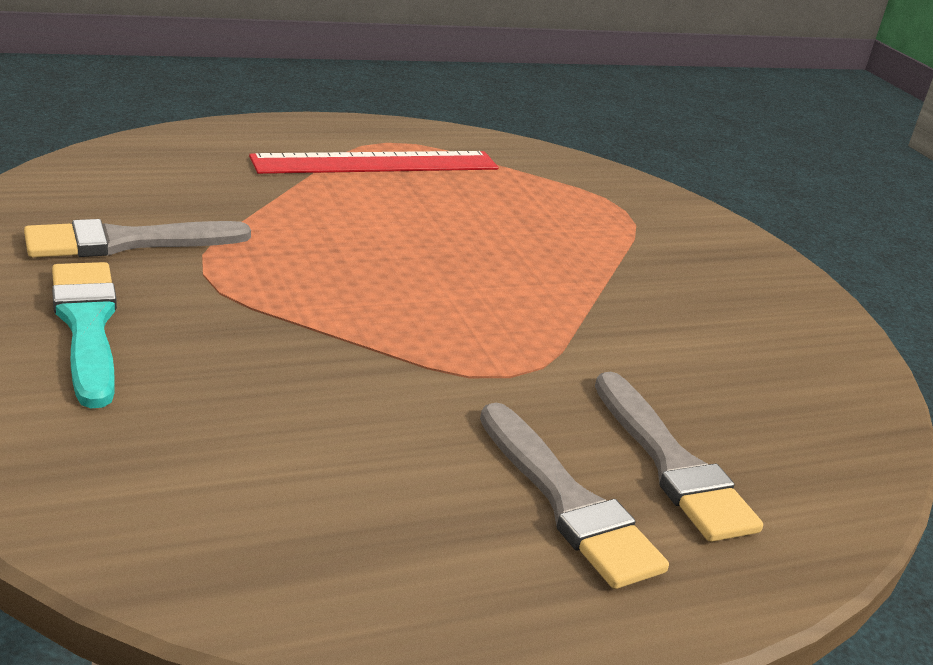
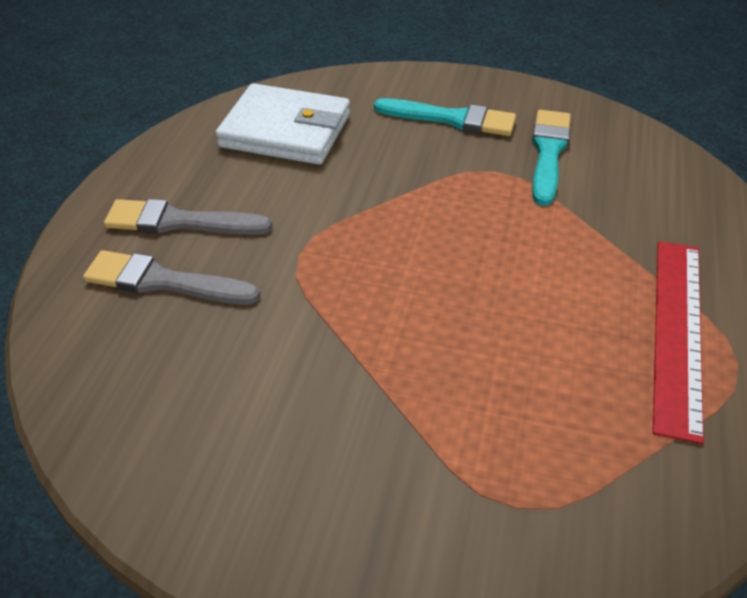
camera: 130 degrees right, 15 degrees up
grey brush [24,219,251,258] -> turquoise brush [532,110,571,206]
none -> white wallet [216,83,350,165]

